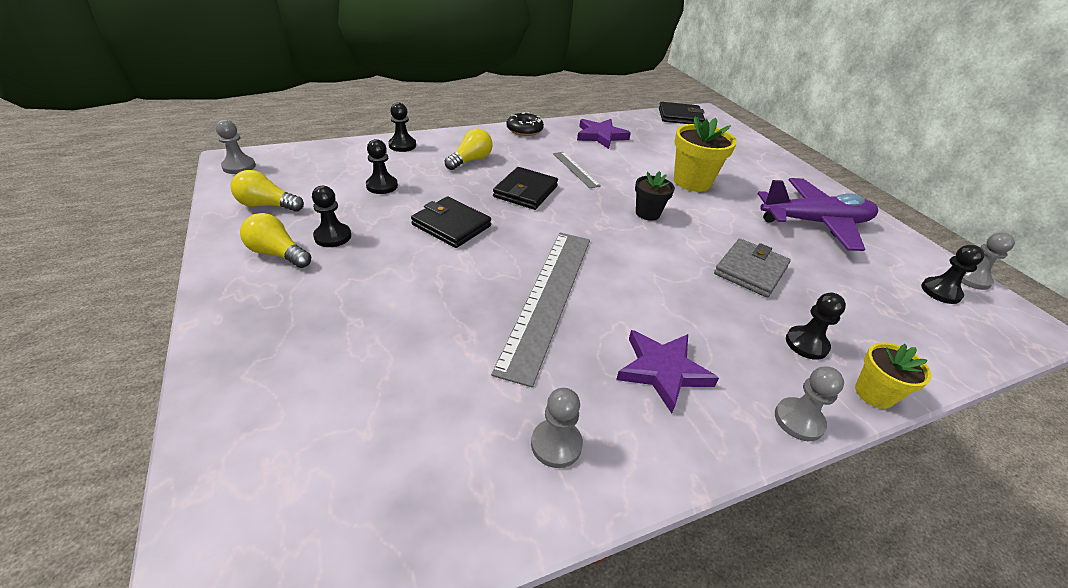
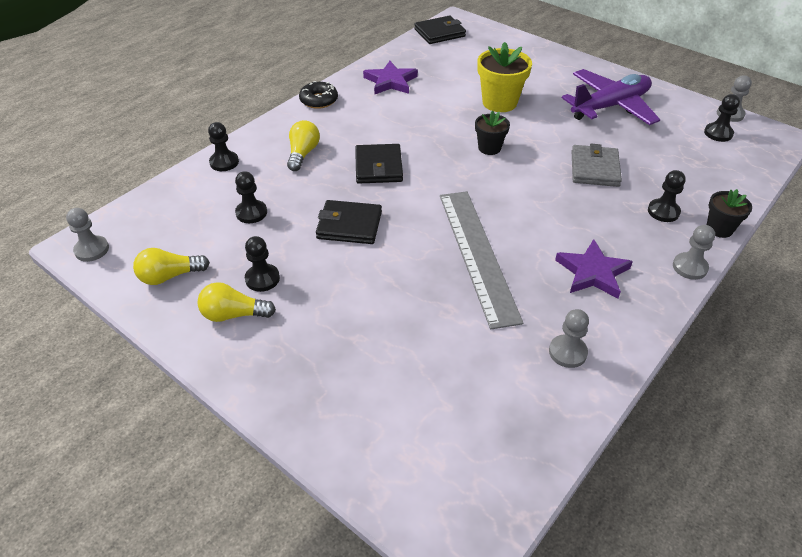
camera: 25 degrees left, 5 degrees up
grey ruler [553,152,601,188] -> none
yellow flower pot [855,342,932,409] -> black flower pot [707,189,752,238]

